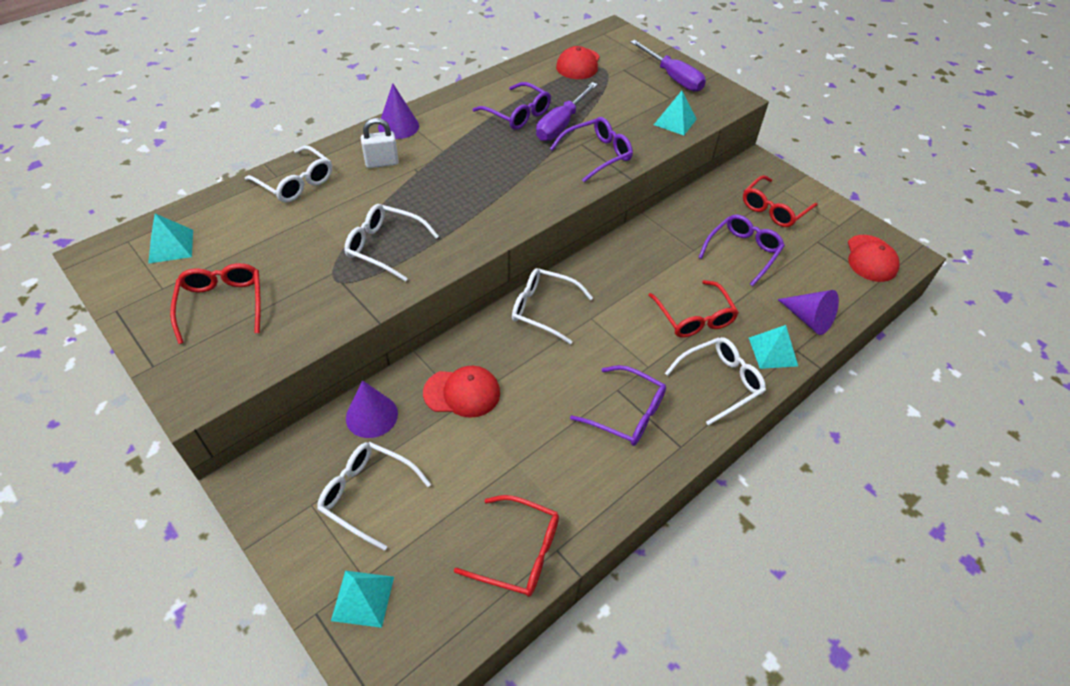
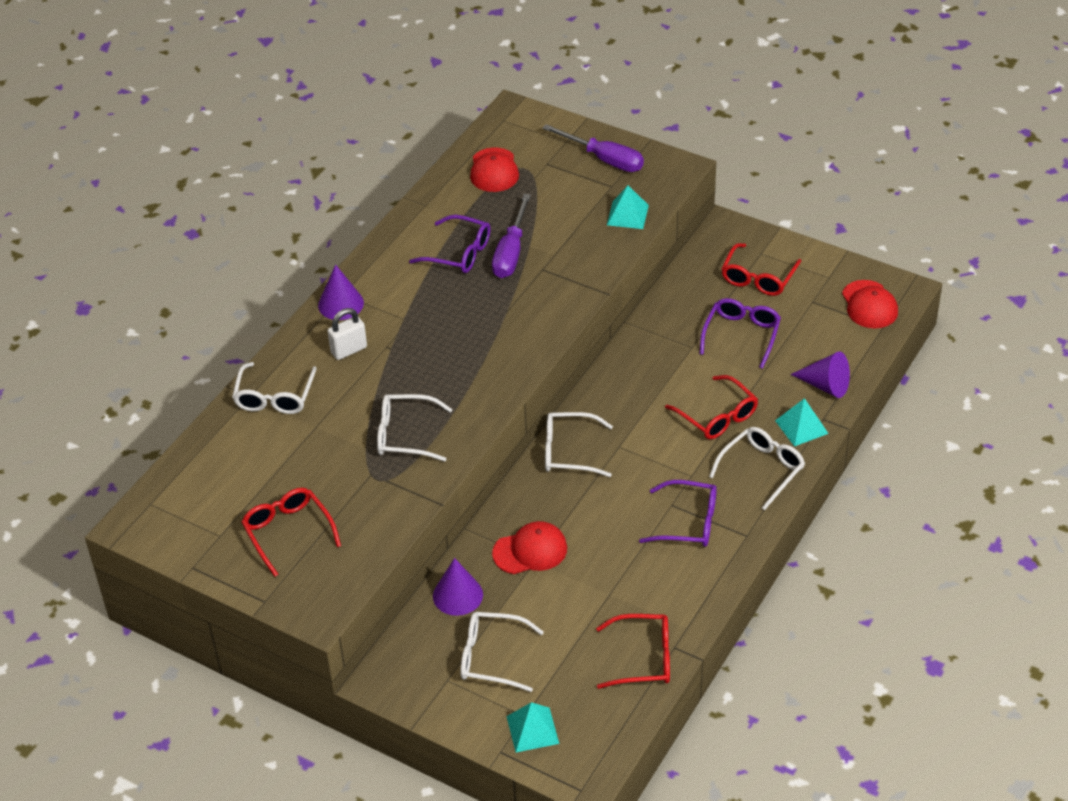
camera: 15 degrees left, 5 degrees down
turquoise pyramid [148,214,193,264] -> none
white glasses [245,145,332,202] -> white glasses turned 75 degrees clockwise [232,362,317,414]
purple glasses [550,117,633,182] -> none

